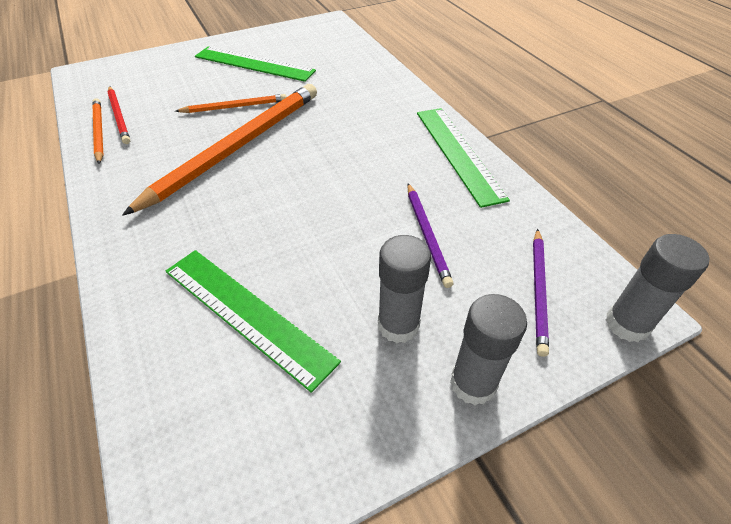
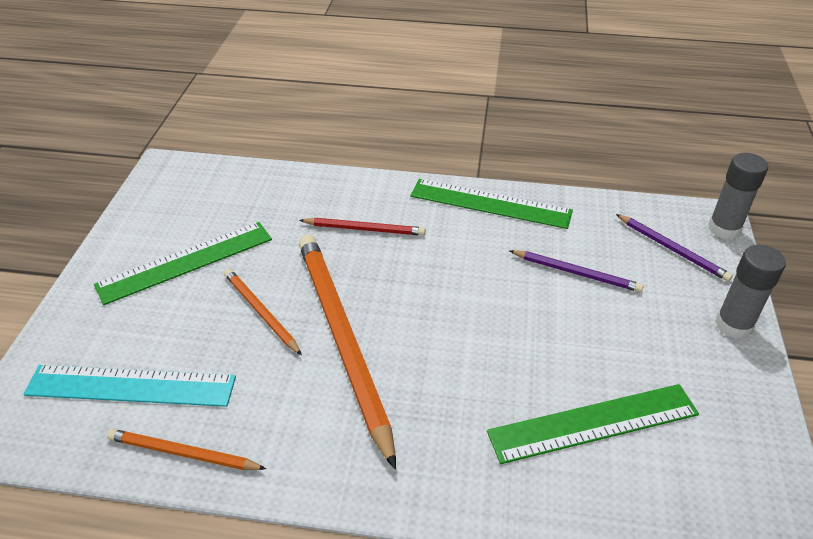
camera: 55 degrees left, 5 degrees down
red pencil [107,86,130,144] -> red pencil moved to [299,218,426,236]
orange pencil [175,94,287,113] -> orange pencil turned 60 degrees counterclockwise [224,269,302,355]
grey glue stick [378,235,431,343] -> none
none -> turquoise ruler [23,365,236,407]

